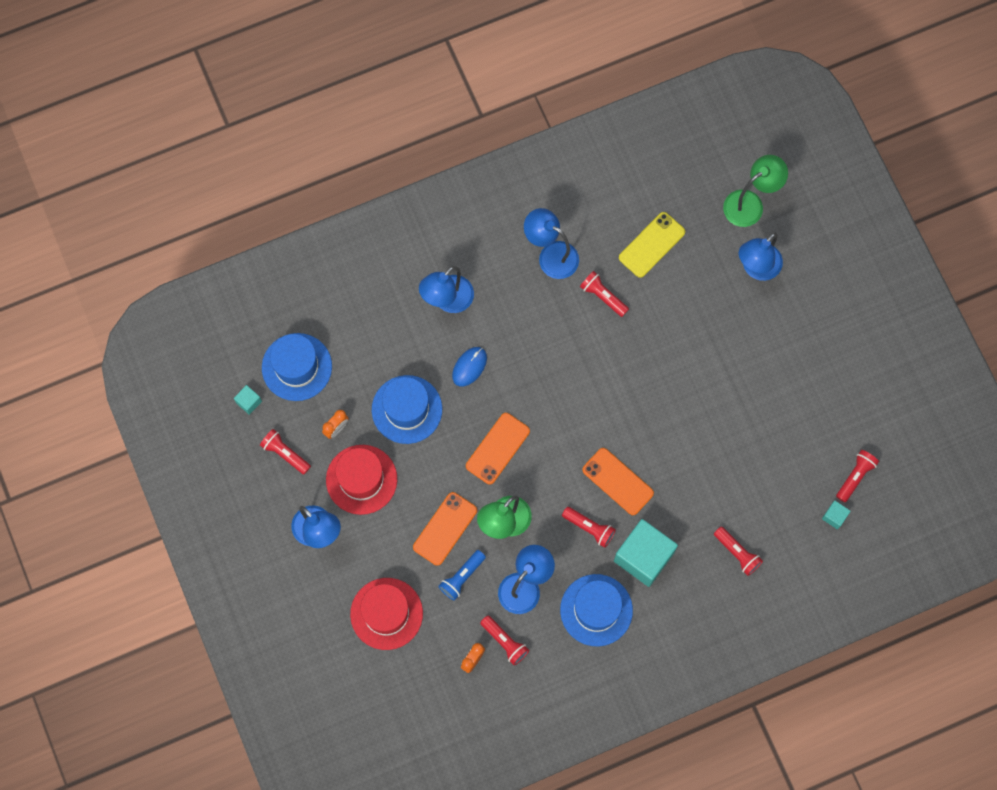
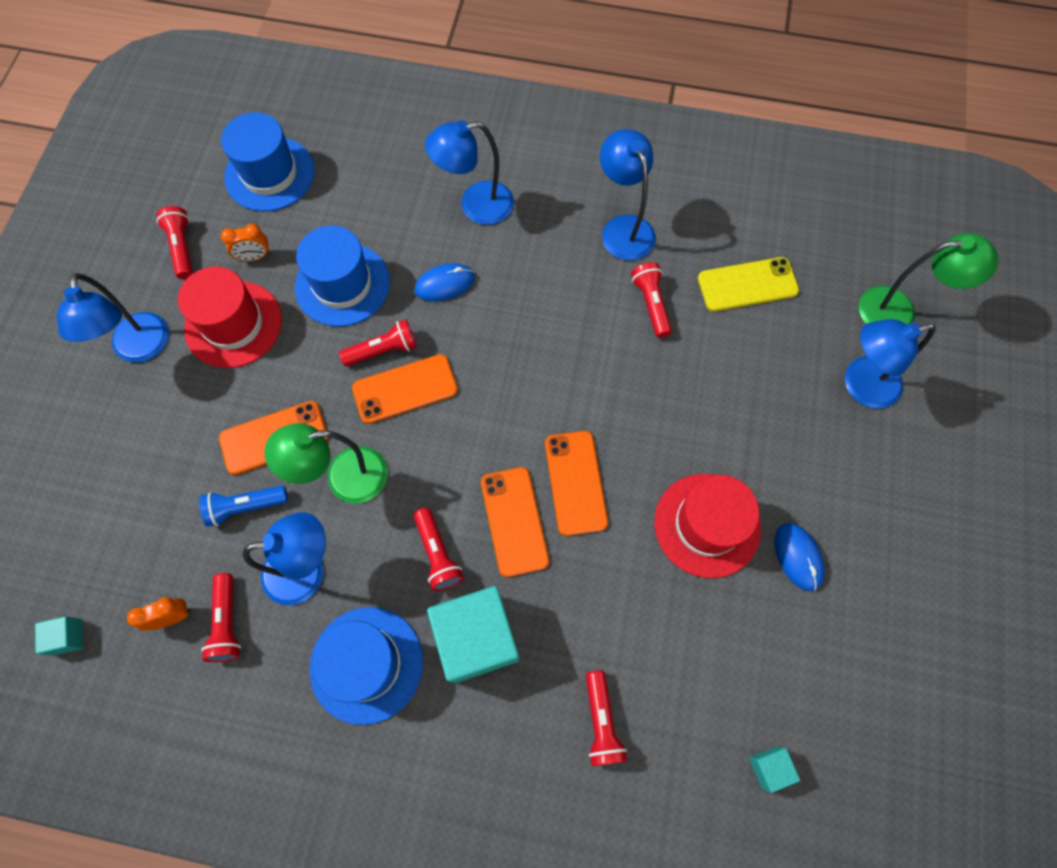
camera: 35 degrees right, 5 degrees down
turquoise cube [234,385,262,415] -> turquoise cube moved to [35,616,83,656]
red hat [350,578,423,650] -> red hat moved to [654,474,761,578]
red flashlight [836,450,879,502] -> red flashlight moved to [339,319,417,366]
none -> orange phone [545,431,608,536]
none -> blue mouse [775,523,825,591]

